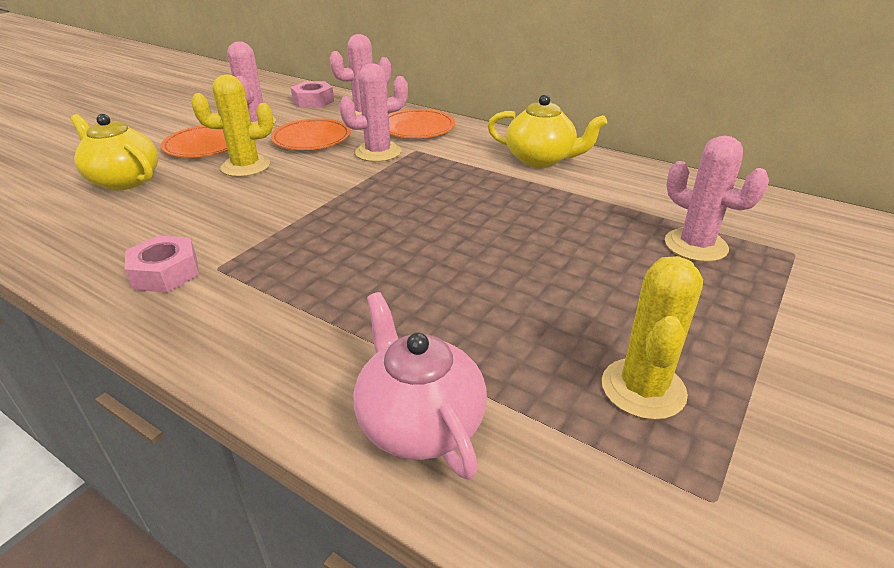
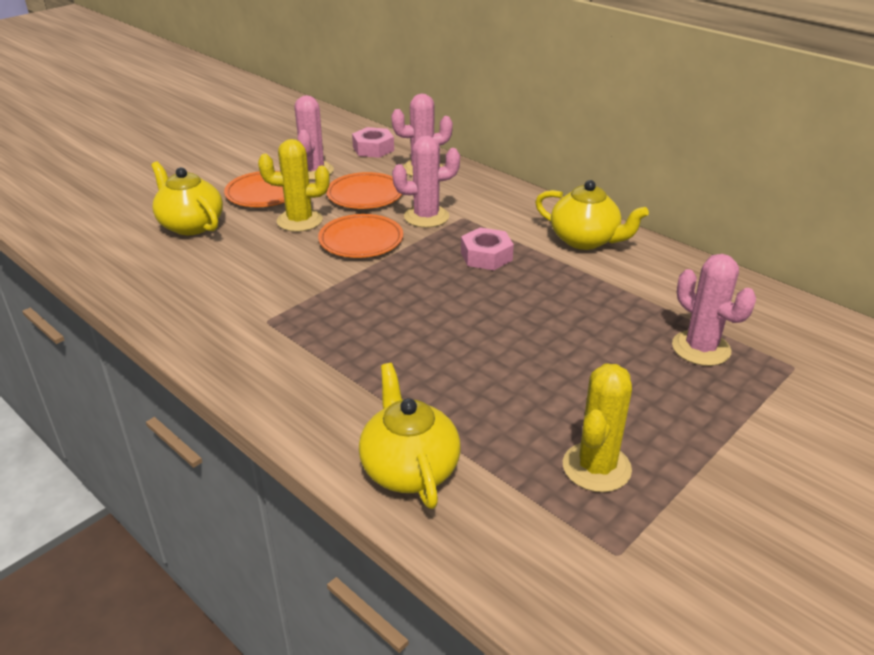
camera: 10 degrees right, 0 degrees up
pink nut [125,236,199,293] -> pink nut moved to [461,227,514,270]
pink teapot [354,292,487,480] -> yellow teapot [359,363,461,509]
orange plate [389,109,455,138] -> orange plate moved to [318,214,403,258]

